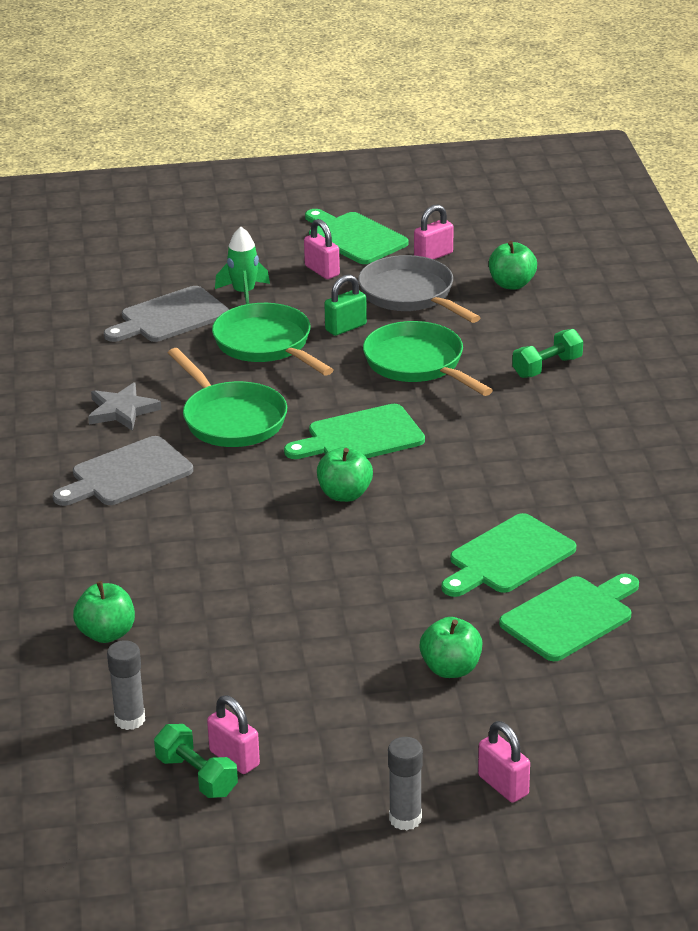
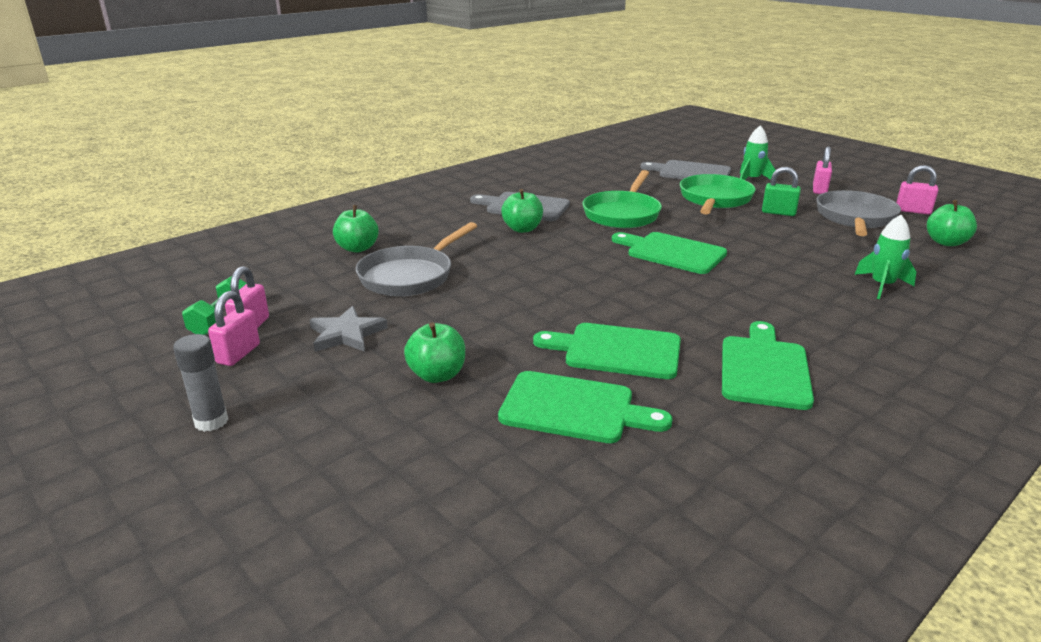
camera: 55 degrees right, 5 degrees down
grey star [88,382,162,431] -> grey star moved to [310,306,388,352]
grey glue stick [107,640,145,730] -> none
green cutting board [305,209,408,264] -> green cutting board moved to [722,321,814,410]
green apple [317,447,373,502] -> green apple moved to [501,189,543,233]
green pan [363,321,493,396] -> none
pink padlock [478,721,530,803] -> pink padlock moved to [208,291,260,366]
green dumbbell [512,329,583,378] -> green rocket [854,215,916,299]
none -> grey pan [356,222,477,296]

